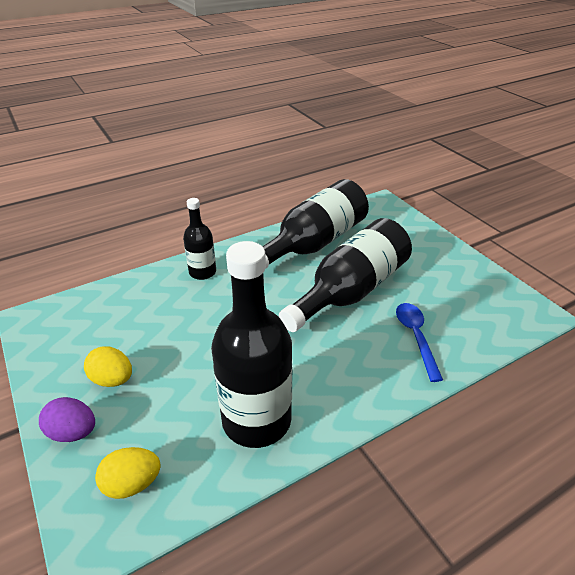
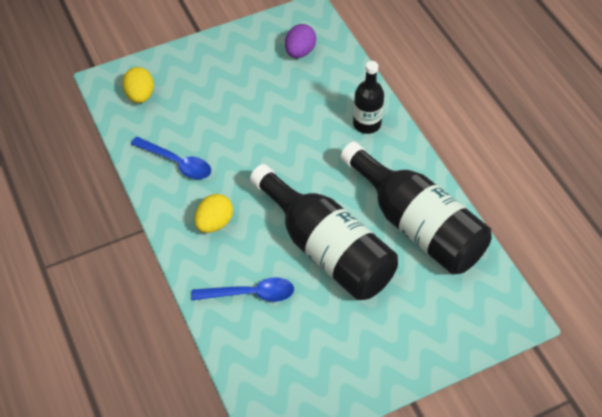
camera: 95 degrees right, 15 degrees up
purple egg [39,397,95,442] -> purple egg moved to [285,24,316,58]
yellow egg [84,346,132,387] -> yellow egg moved to [194,194,233,233]
black bottle [211,241,292,448] -> blue spoon [131,137,211,179]

